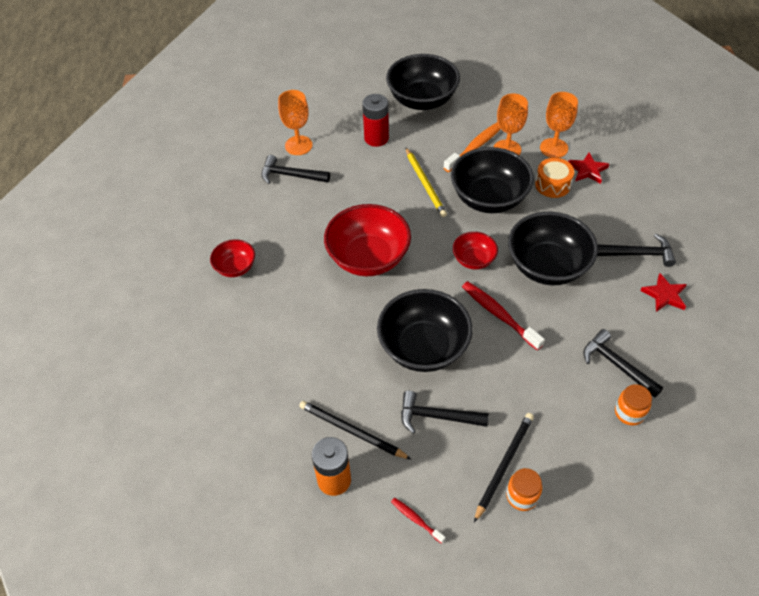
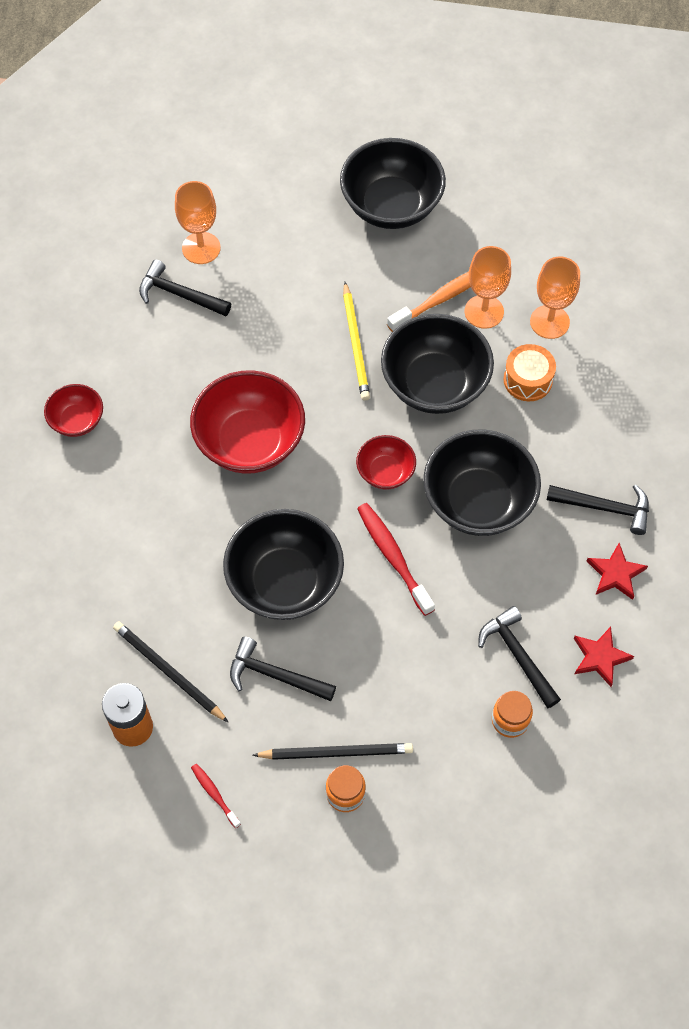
camera: 10 degrees right, 10 degrees up
red battery [362,94,389,147] -> none
black pencil [474,413,534,522] -> black pencil turned 45 degrees clockwise [252,743,413,760]
red star [568,153,609,184] -> red star moved to [574,627,634,687]

